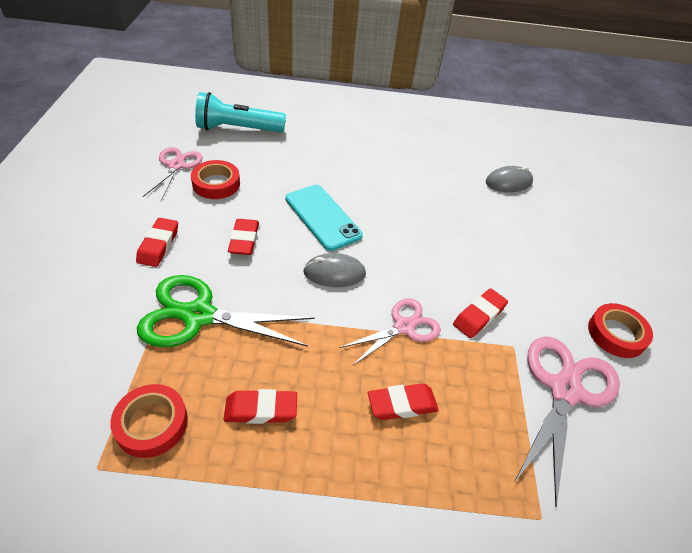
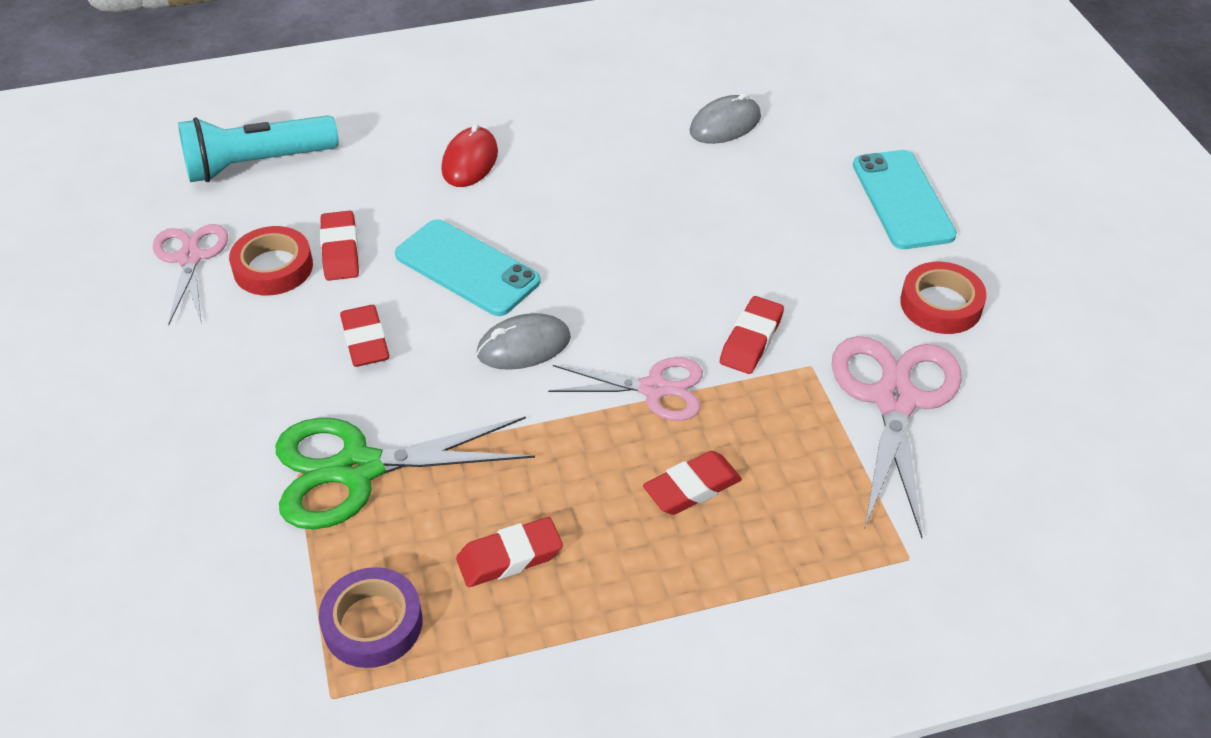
camera: 15 degrees left, 0 degrees up
red tape [110,384,188,458] -> purple tape [319,567,423,668]
red eraser [136,218,178,267] -> red eraser moved to [320,211,359,281]
pink scissors [339,298,441,366] -> pink scissors turned 60 degrees clockwise [548,357,703,421]
none -> red mouse [441,123,498,187]
none -> turquoise phone [853,150,957,249]

